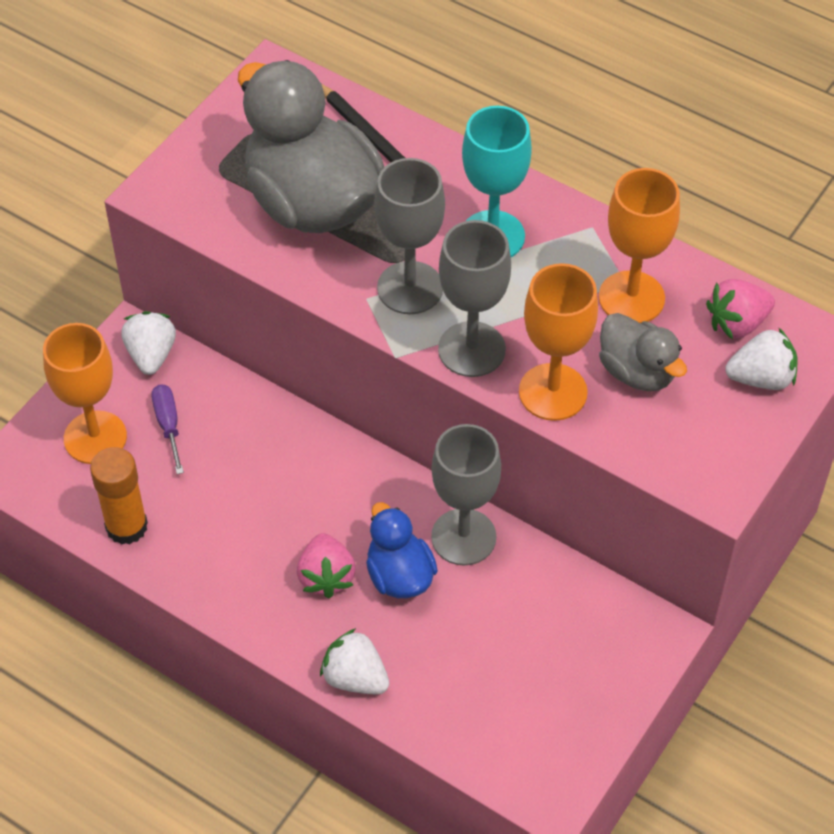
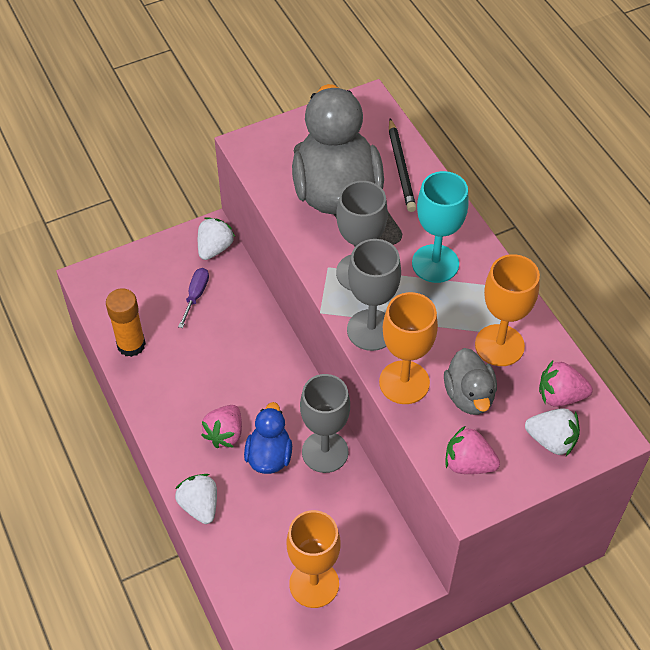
camera: 30 degrees right, 0 degrees up
orange goblet [43,323,127,464] -> orange goblet moved to [287,510,341,608]
none -> pink strawberry [445,426,500,474]

